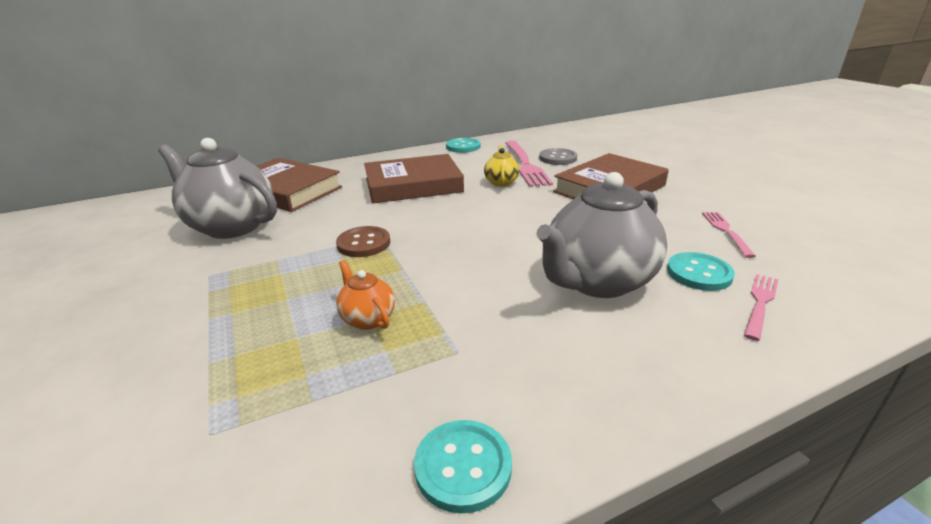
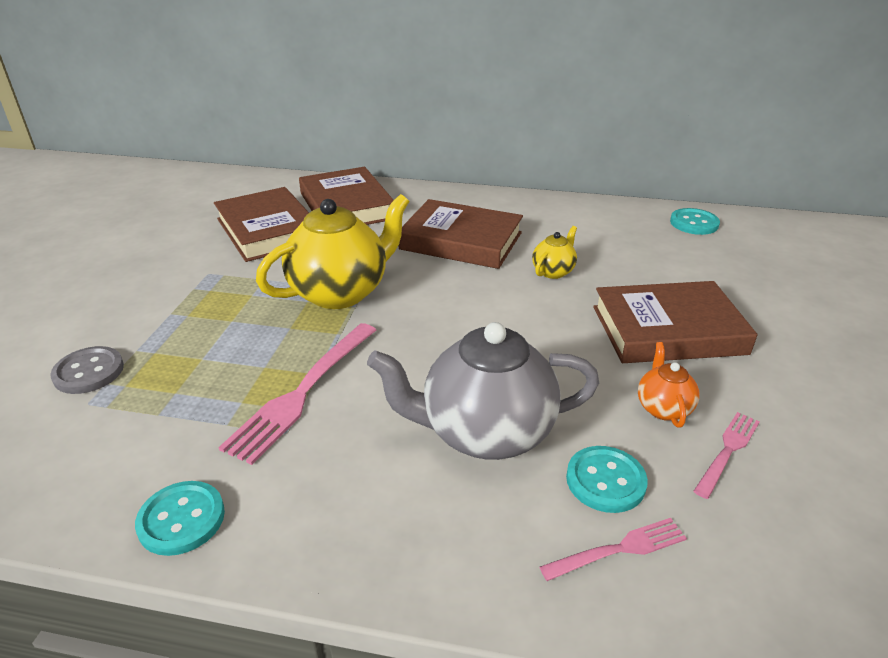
camera: 35 degrees right, 5 degrees up
grey teapot [158,138,277,239] -> brown book [214,187,309,262]
brown button [336,226,390,257] -> yellow teapot [256,194,410,309]
orange teapot [336,260,395,330] -> orange teapot moved to [638,342,700,428]
turquoise button [446,138,480,153] -> turquoise button moved to [670,208,720,235]
pink fork [506,140,553,187] -> pink fork moved to [218,323,376,465]
grey button [539,148,577,165] -> grey button moved to [50,346,124,394]

